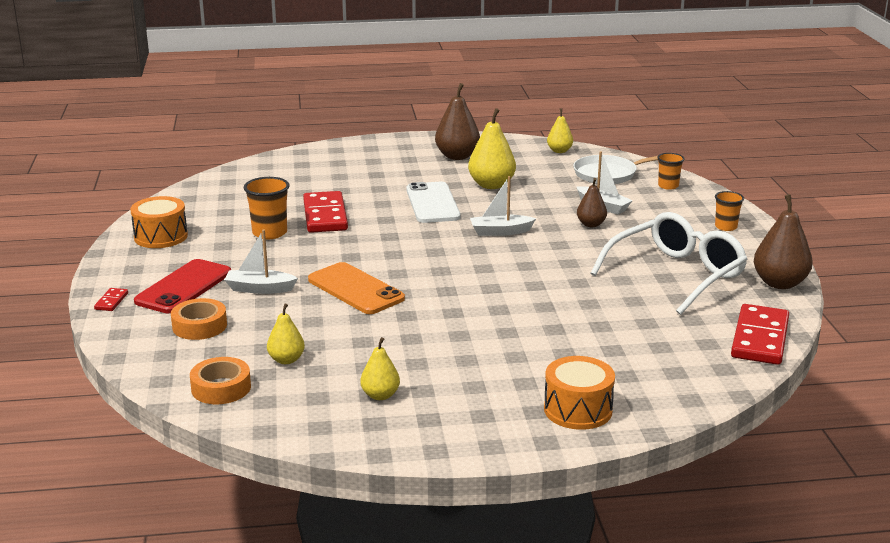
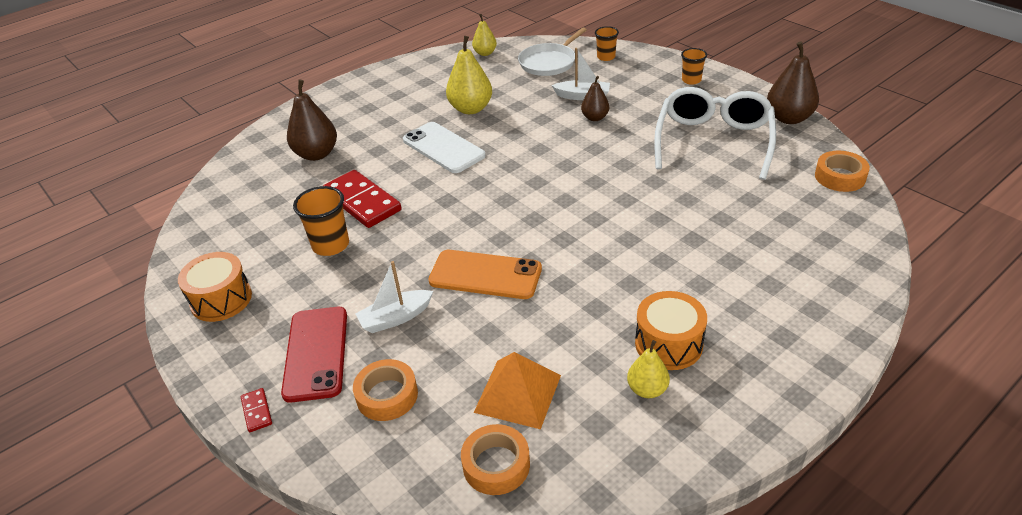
camera: 30 degrees left, 15 degrees up
yellow pear [267,303,305,364] -> orange pyramid [474,352,561,429]
brown pear [435,83,480,160] -> brown pear moved to [287,80,337,161]
white boat [470,176,536,236] -> none
orange drum [544,356,615,430] -> orange drum moved to [635,291,707,370]
red domino [731,304,789,365] -> orange tape [815,151,870,192]

